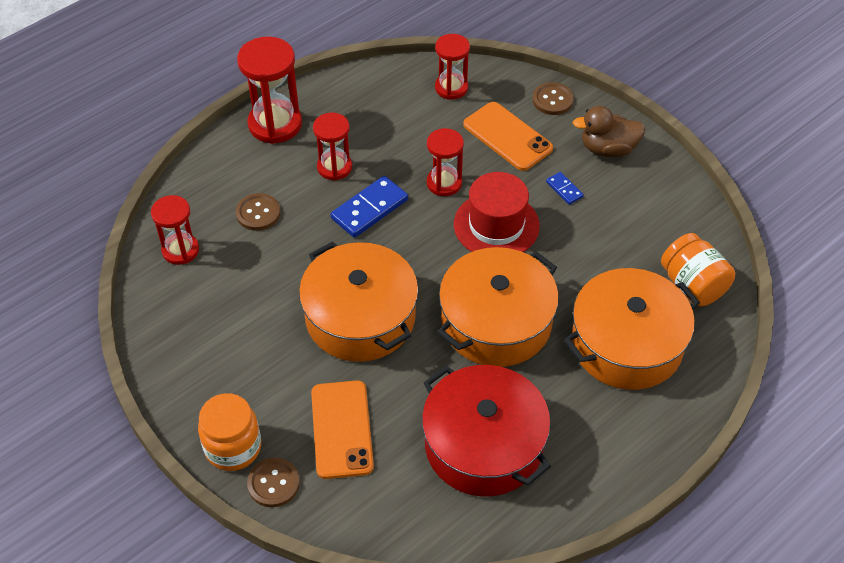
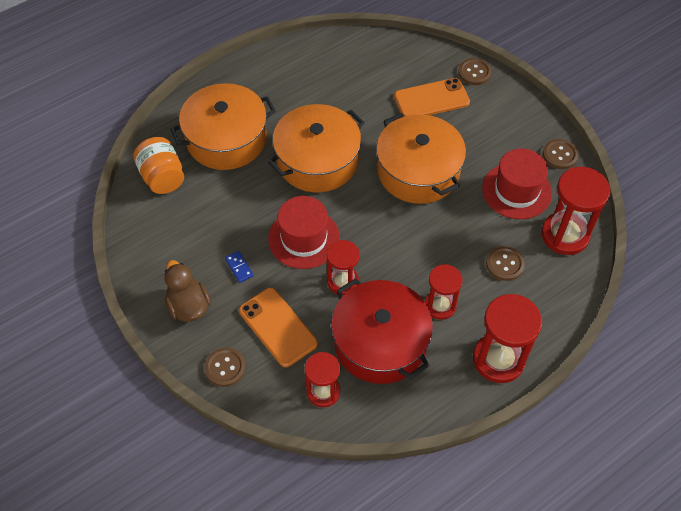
camera: 175 degrees left, 5 degrees up
red hourglass [151,195,199,265] -> red hourglass [541,167,611,255], size x1.57
orange jar [198,393,261,471] -> none
orange phone [311,380,374,479] -> orange phone turned 75 degrees clockwise [394,78,470,116]
blue domino [331,176,408,238] -> none
red pot [422,365,551,497] -> red pot moved to [331,278,433,384]
brown duck [573,106,645,157] -> brown duck turned 120 degrees counterclockwise [164,260,211,322]
none -> red hat [482,149,552,219]
none -> brown button [543,139,579,169]

